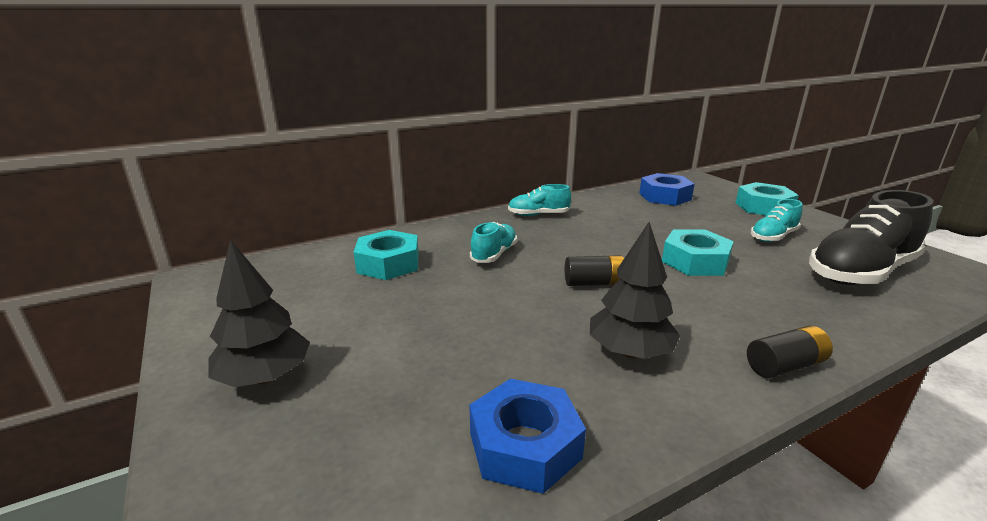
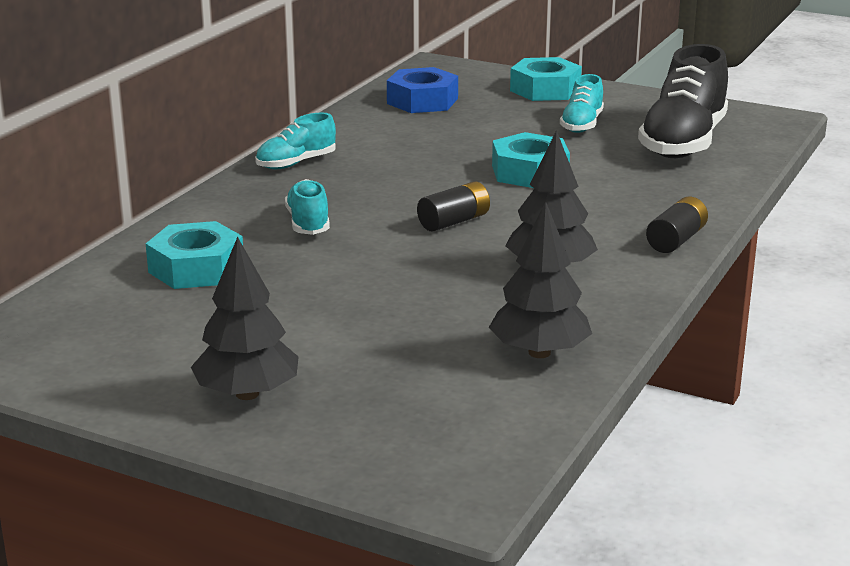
camera: 35 degrees left, 0 degrees up
blue nut [469,379,586,494] -> black tree [489,202,592,358]

